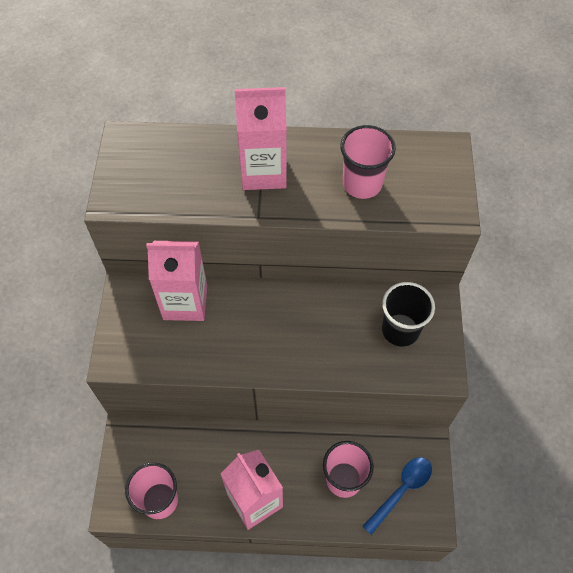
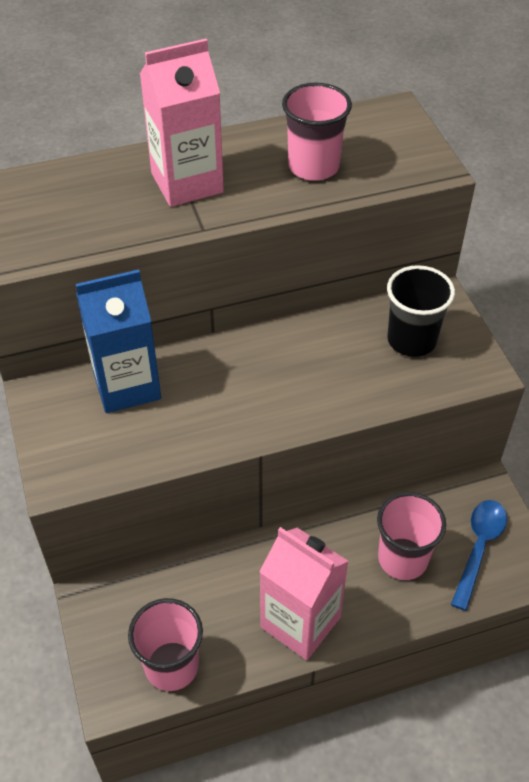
camera: 20 degrees left, 10 degrees down
pink carton [146,241,207,321] -> blue carton [76,270,161,413]

